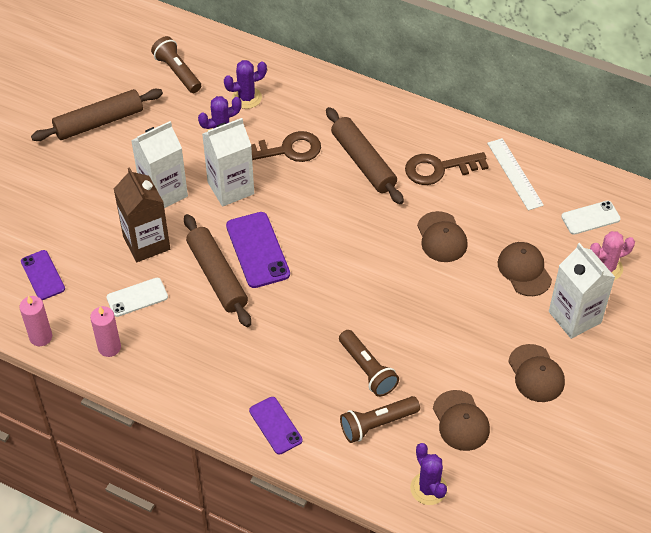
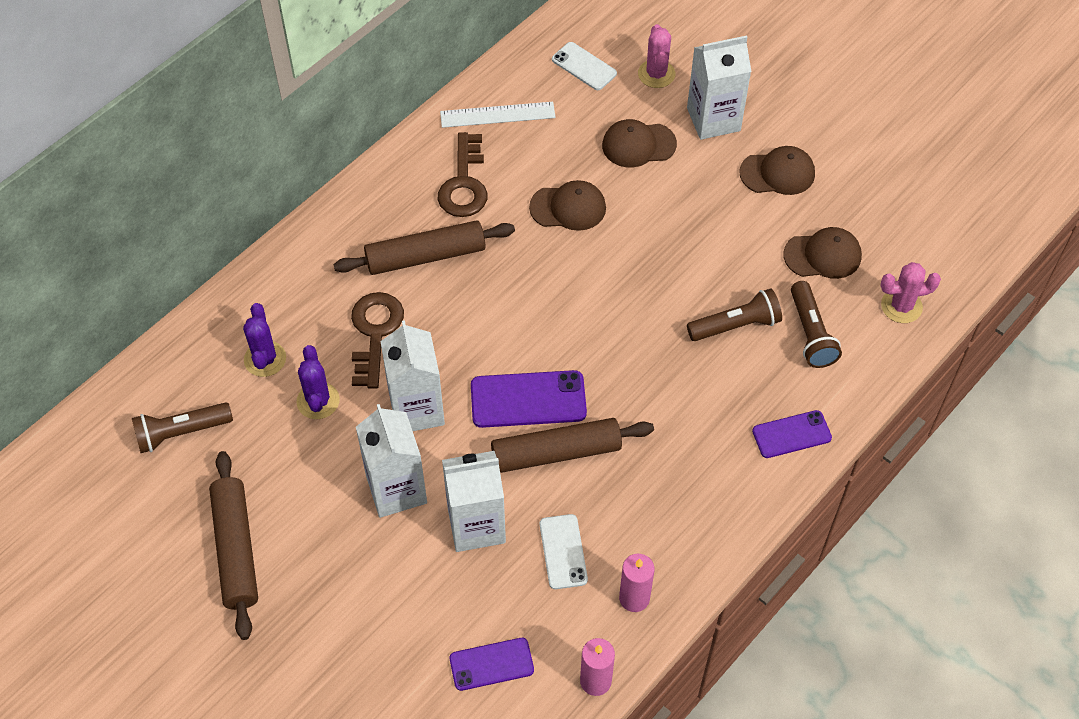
camera: 75 degrees left, 5 degrees up
brown carton [114,167,170,262] -> white carton [442,451,506,552]
purple cactus [410,443,448,505] -> pink cactus [880,262,941,323]
white phone [561,201,621,235] -> white phone turned 45 degrees counterclockwise [552,42,617,90]

